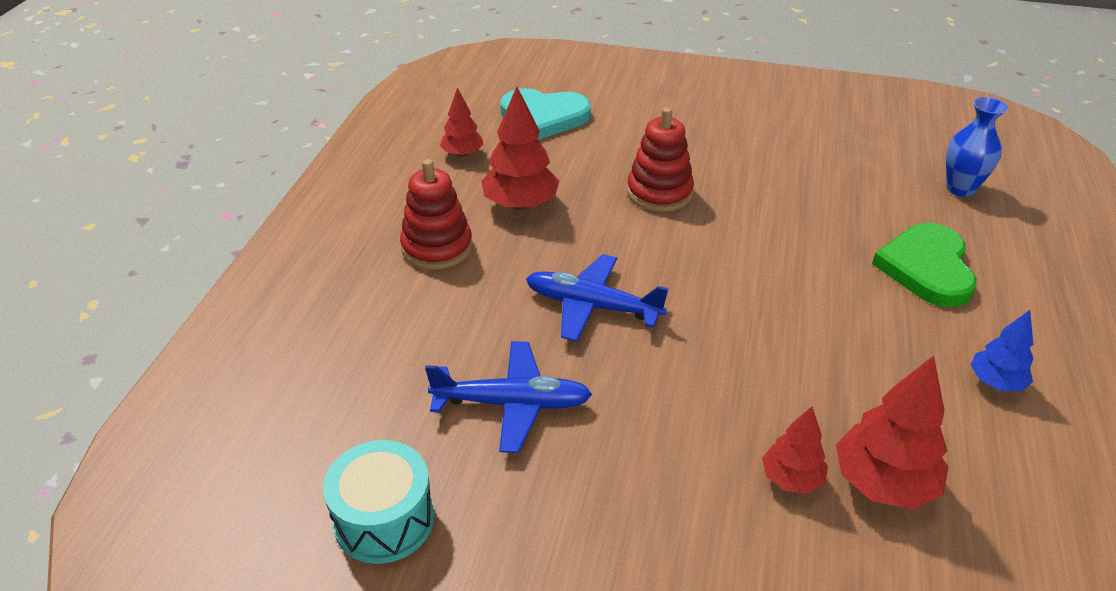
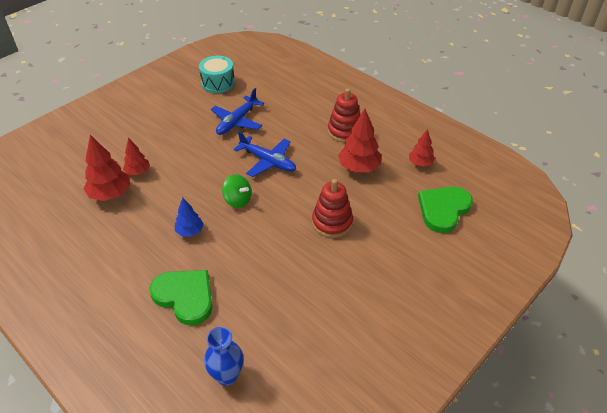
camera: 120 degrees right, 5 degrees up
turquoise heart [501,88,591,140] -> green heart [418,187,473,233]
blue plane [526,254,669,342] -> blue plane turned 75 degrees clockwise [234,131,296,177]
blue tree [970,310,1033,391] -> blue tree moved to [175,198,204,237]
none -> green spinning top [222,174,252,208]

